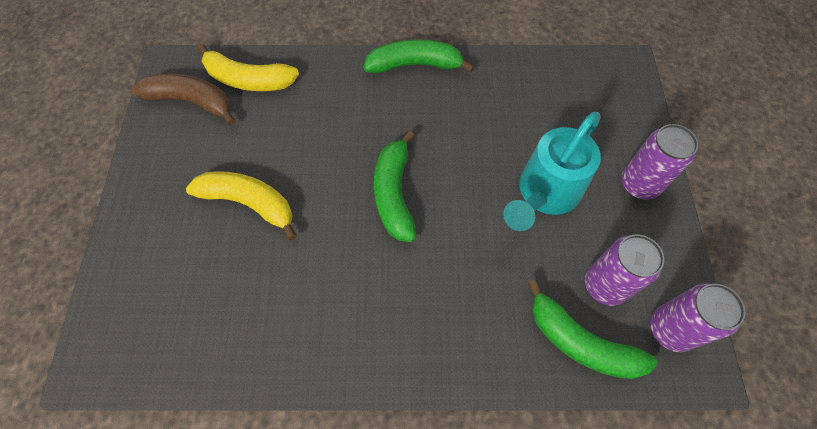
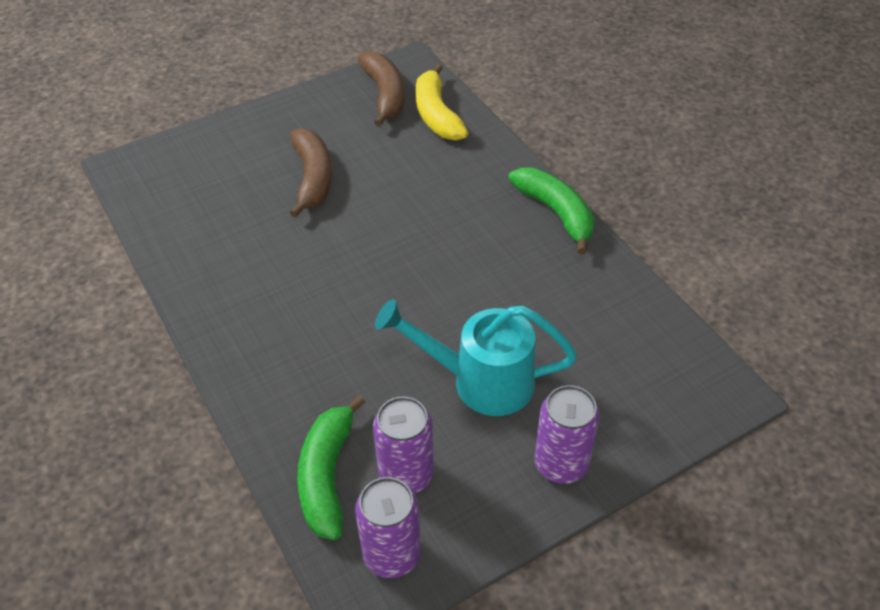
camera: 60 degrees right, 15 degrees down
yellow banana [186,171,297,240] -> brown banana [290,128,332,218]
green banana [374,130,416,242] -> none

